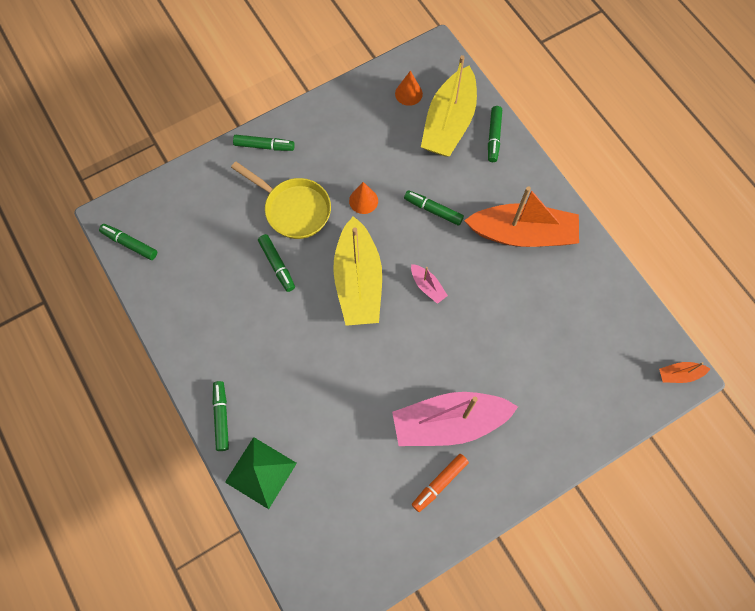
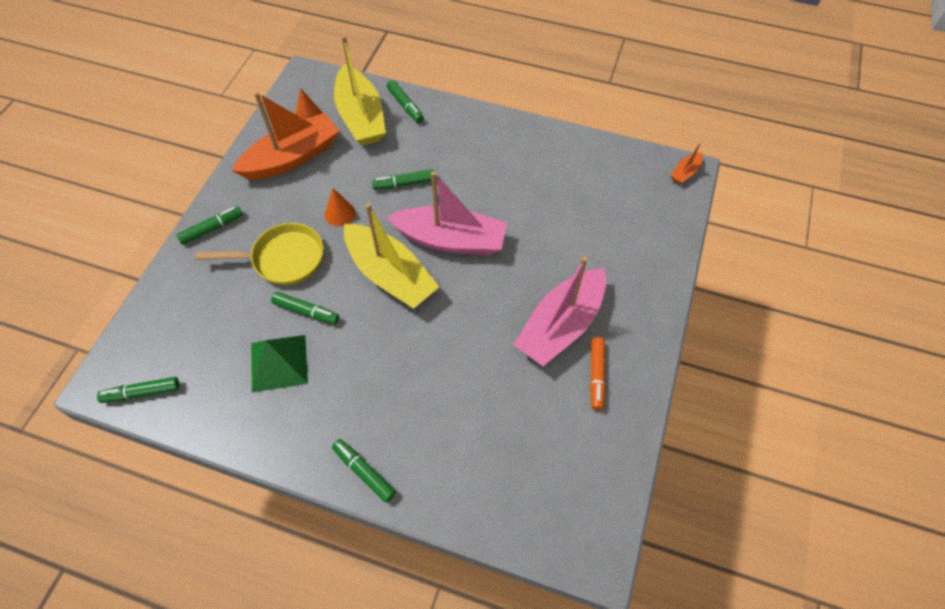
camera: 40 degrees left, 10 degrees down
green pyramid [225,437,297,509] -> green pyramid moved to [251,335,308,392]
pink boat [411,264,448,304] -> pink boat [386,171,507,255], size x2.37
orange boat [464,186,579,247] -> orange boat moved to [232,91,339,180]

